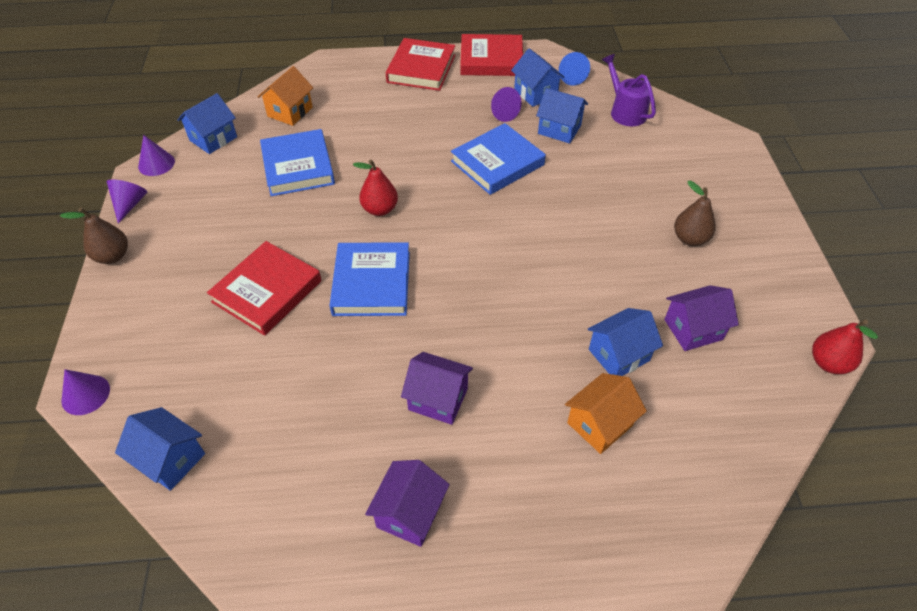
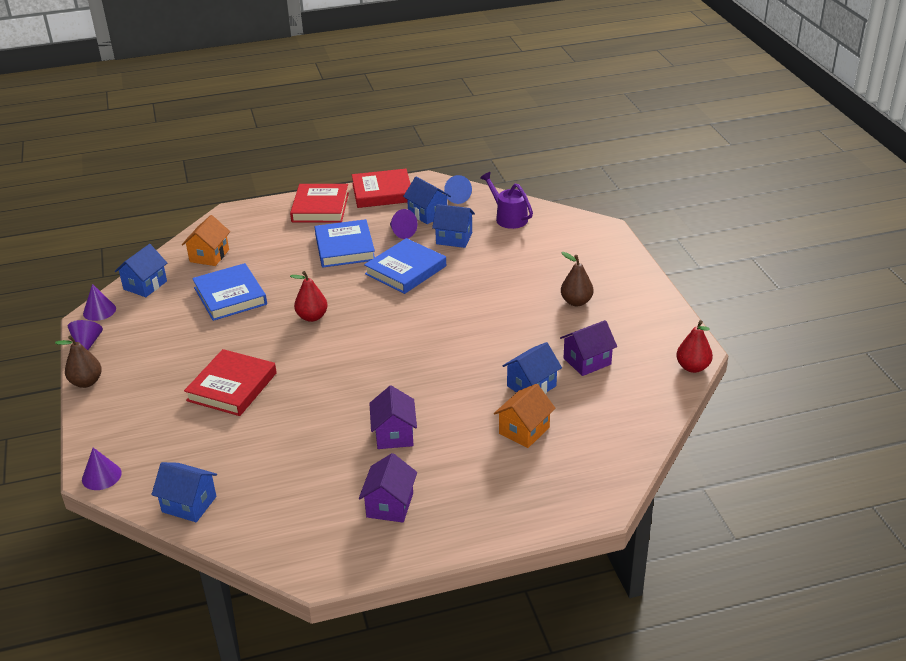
camera: 10 degrees left, 15 degrees down
blue book [329,242,410,316] -> blue book moved to [315,219,375,267]
purple house [401,352,473,425] -> purple house turned 75 degrees clockwise [369,386,417,449]

